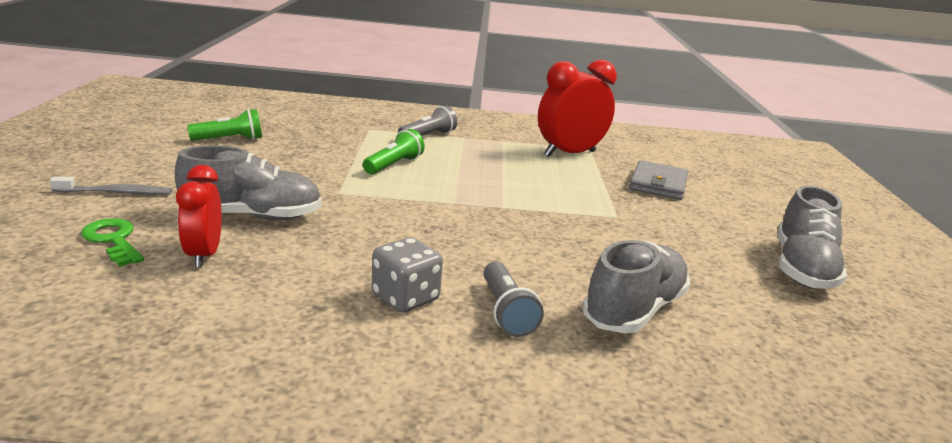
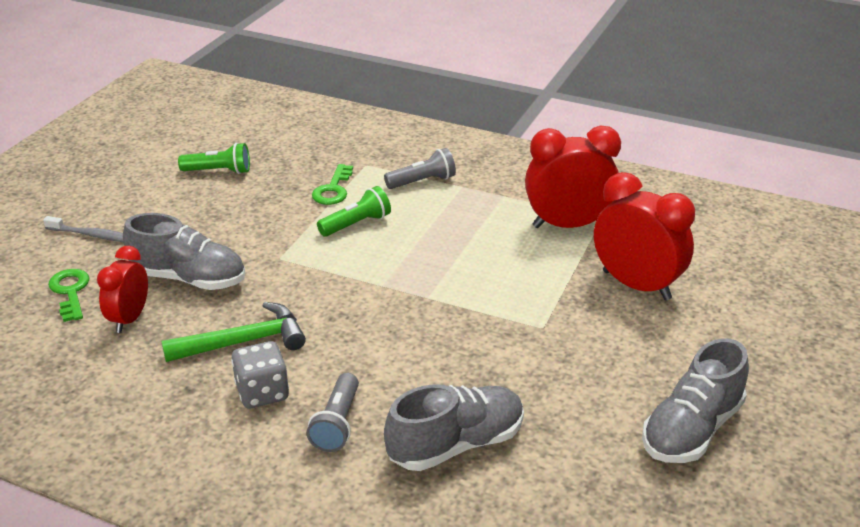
camera: 25 degrees right, 10 degrees up
grey wallet [629,160,688,200] -> red clock [594,172,695,301]
none -> green hammer [162,302,306,362]
none -> green key [312,164,353,205]

